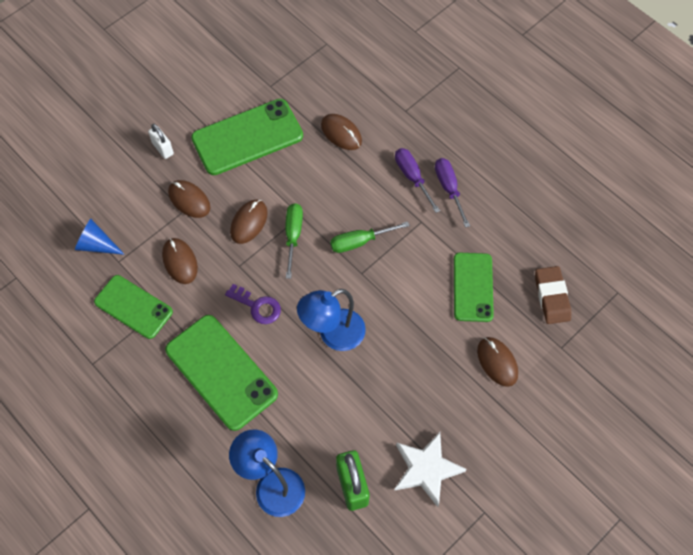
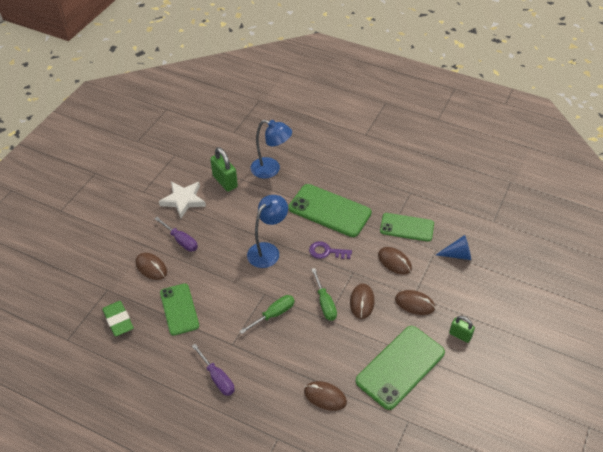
camera: 160 degrees right, 15 degrees down
white padlock [148,124,174,159] -> green padlock [449,316,475,343]
purple screwdriver [395,148,440,213] -> purple screwdriver moved to [154,217,198,252]
brown eraser [535,266,571,324] -> green eraser [102,301,134,336]

